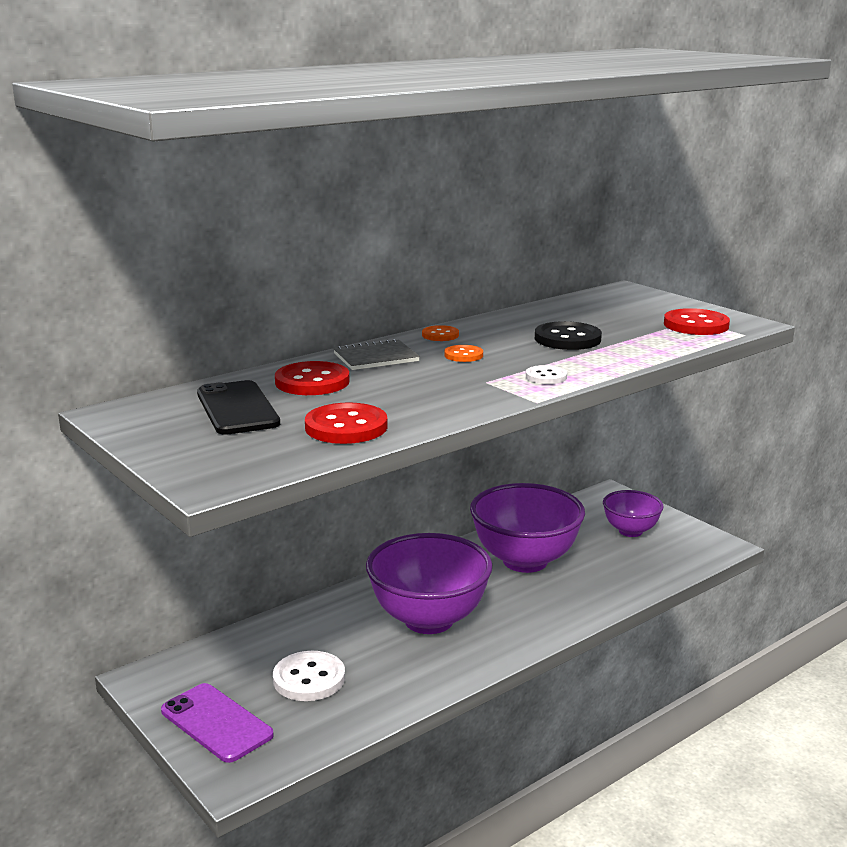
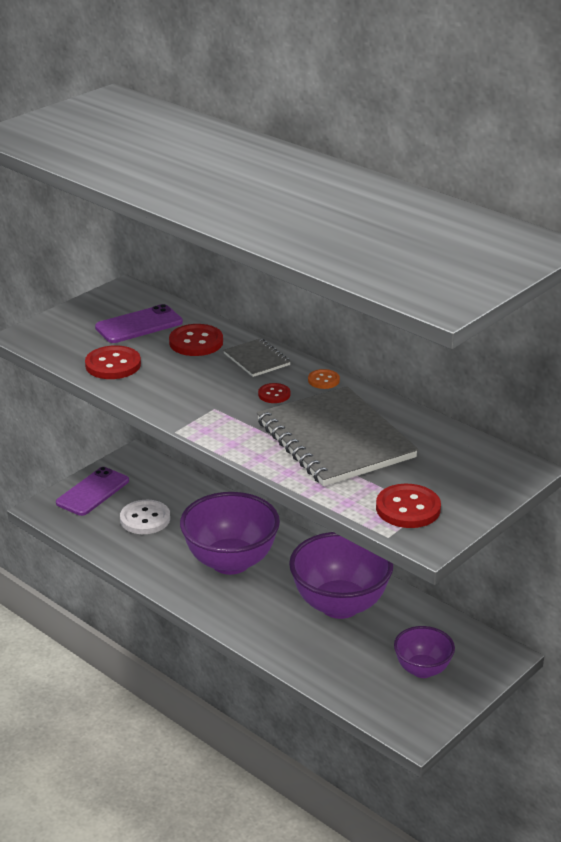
camera: 80 degrees right, 10 degrees up
black phone [197,380,280,435] -> purple phone [95,304,183,343]
orange button [444,345,483,362] -> red button [258,383,291,403]
white button [526,365,567,384] -> none
black button [535,321,602,350] -> grey notebook [257,386,418,486]

